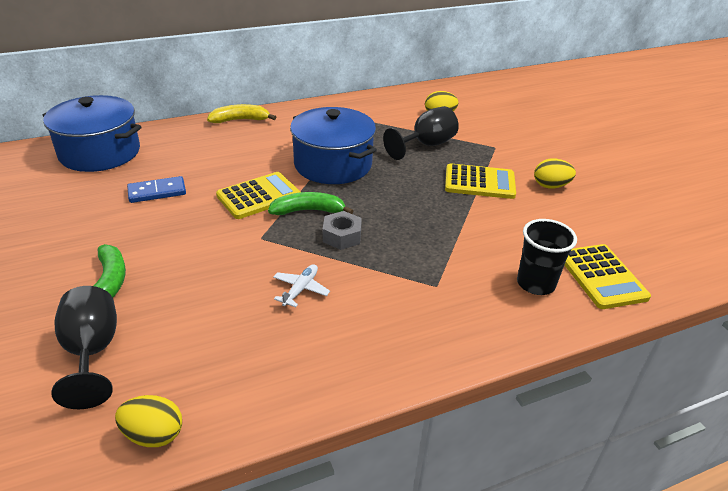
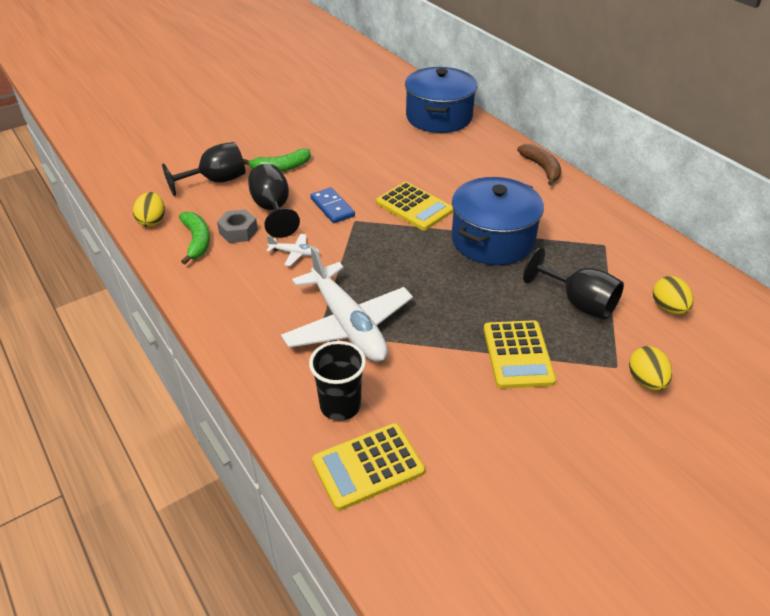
camera: 80 degrees right, 5 degrees up
blue domino [127,176,186,203] -> blue domino moved to [310,187,355,223]
yellow banana [207,104,276,123] -> brown banana [517,144,561,186]
green banana [268,192,353,215] -> green banana moved to [179,212,210,265]
grey nut [323,211,362,250] -> grey nut moved to [217,209,258,243]
yellow egg [534,158,576,188] -> yellow egg moved to [629,346,672,391]
none -> black goblet [248,164,300,238]
none -> white plane [281,246,413,362]

